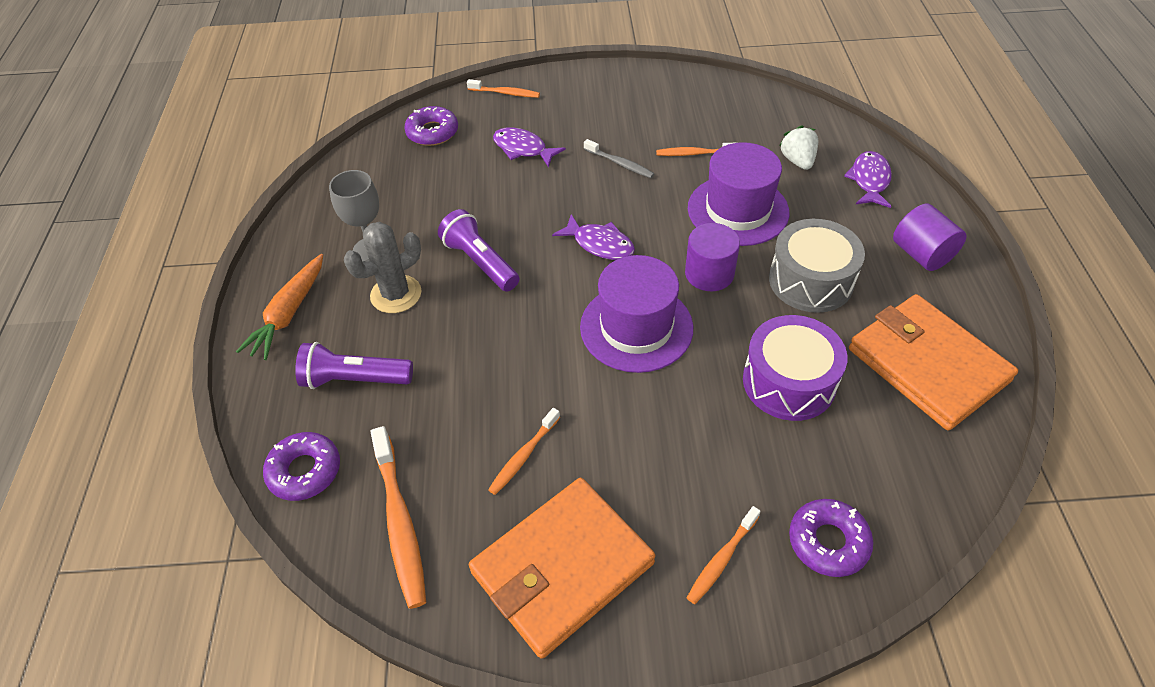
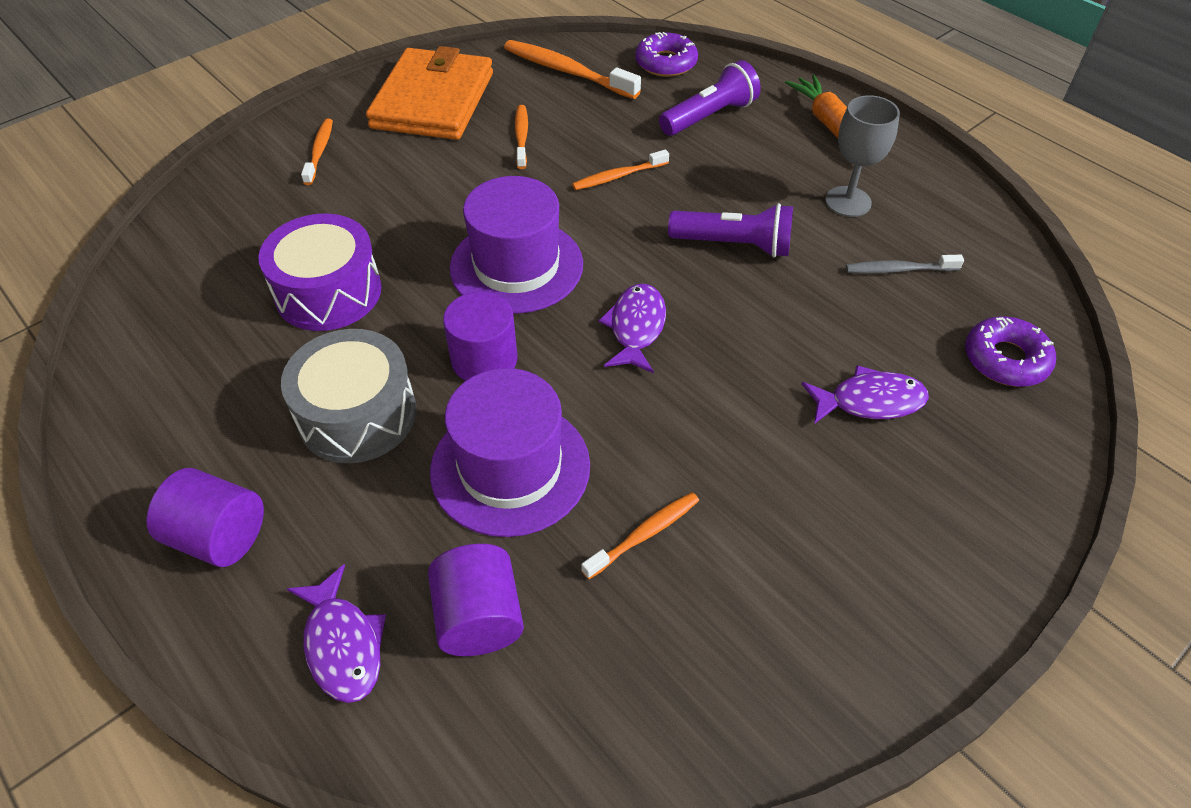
camera: 140 degrees right, 0 degrees up
grey cactus [344,222,422,313] -> none
orange toothbrush [467,79,540,98] -> orange toothbrush moved to [572,149,669,190]
purple fish [552,214,635,260] -> purple fish turned 105 degrees clockwise [598,284,666,373]
grey toothbrush [584,139,654,178] -> grey toothbrush moved to [846,255,964,274]
white strawberry [779,125,818,170] -> purple cylinder [428,544,524,656]
purple donut [789,499,873,577] -> none
orange wallet [849,294,1018,431] -> none

